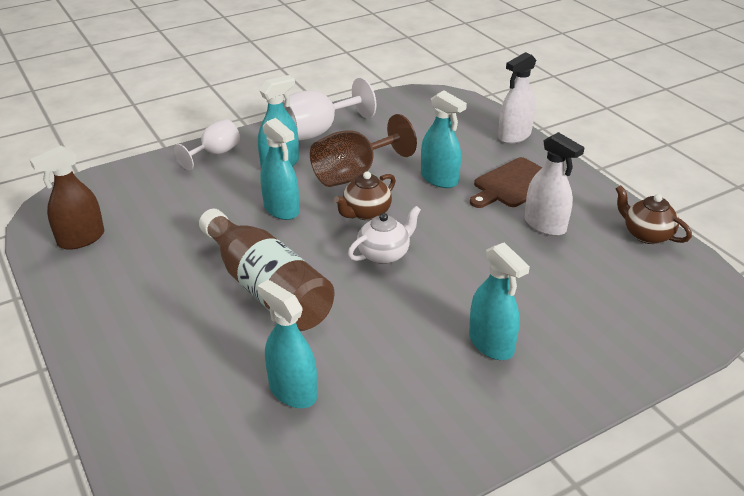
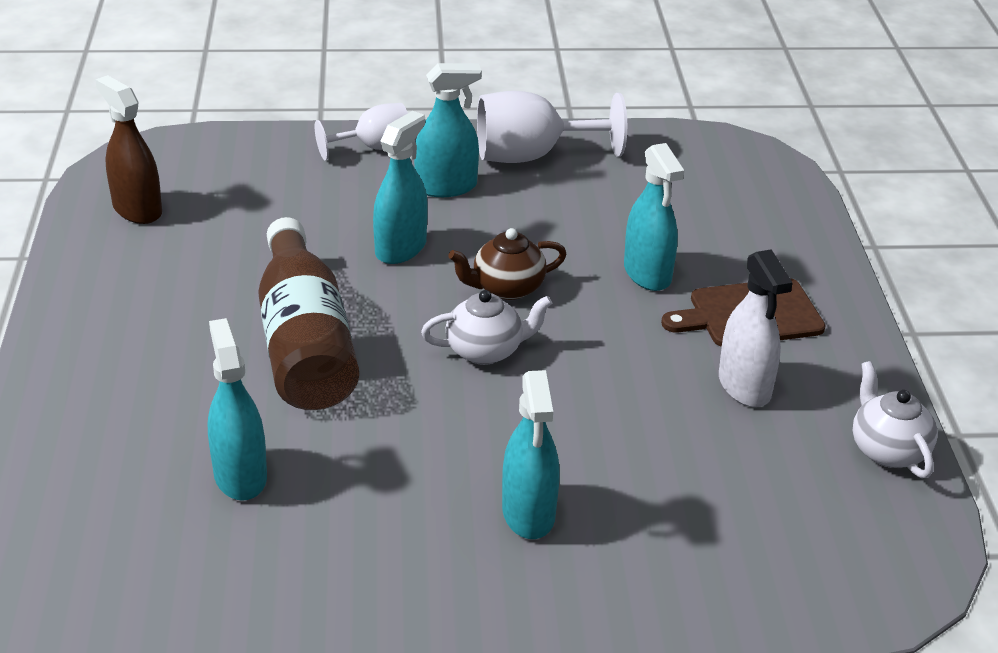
camera: 25 degrees right, 0 degrees up
brown spray bottle [30,146,104,250] -> brown spray bottle turned 60 degrees clockwise [95,75,162,224]
turquoise spray bottle [261,118,299,220] -> turquoise spray bottle turned 135 degrees counterclockwise [373,111,428,264]
brown goblet [310,114,417,187] -> none
white spray bottle [498,52,536,144] -> none
brown teapot [616,185,692,244] -> white teapot [853,361,938,478]

